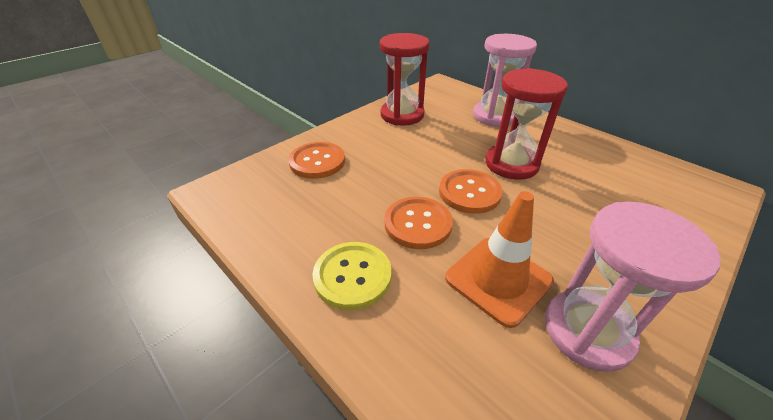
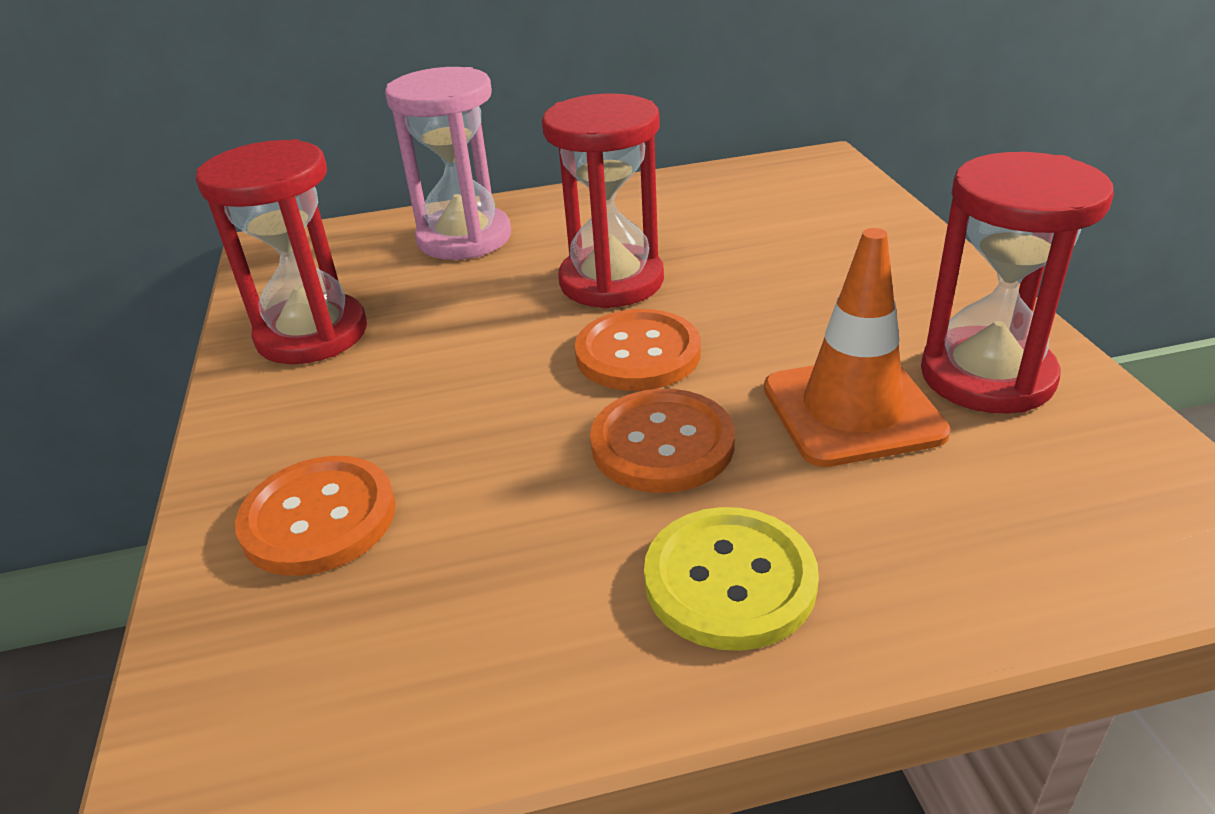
camera: 55 degrees left, 5 degrees down
pink hourglass [545,202,721,372] -> red hourglass [921,152,1114,414]

